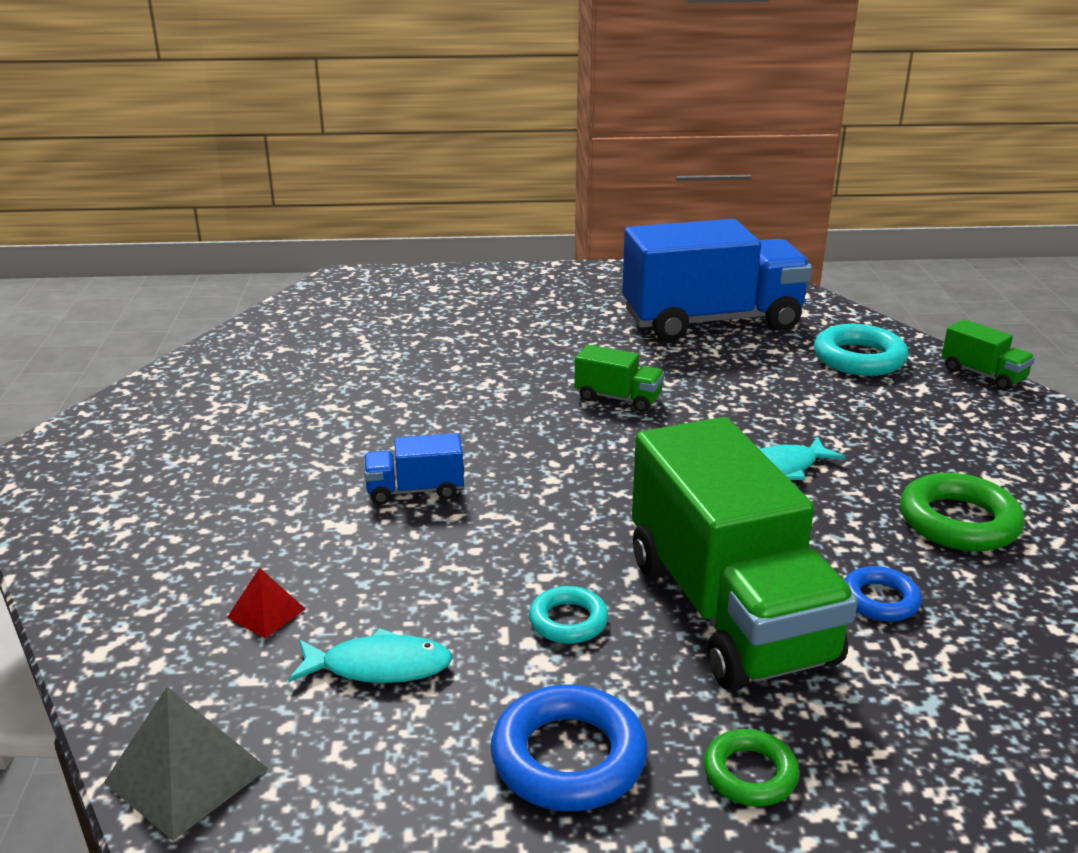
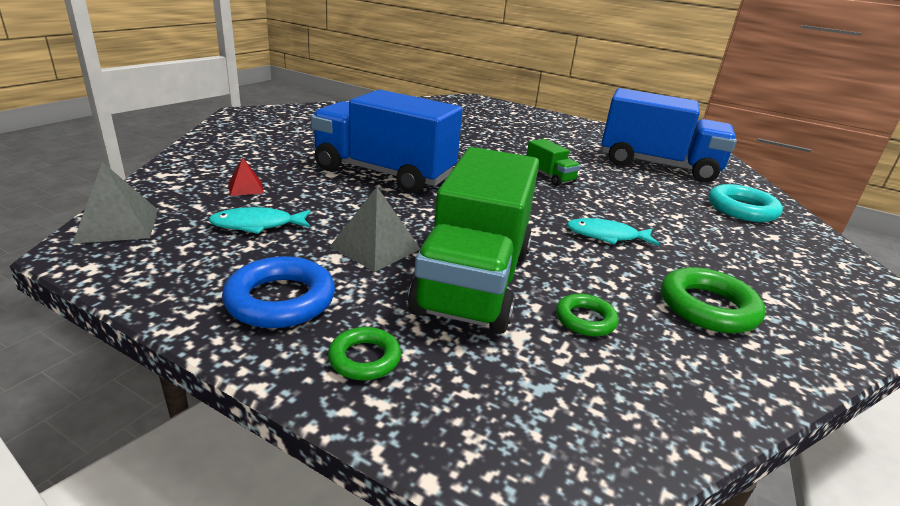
camera: 30 degrees right, 0 degrees up
turquoise fish [288,628,453,683] -> turquoise fish turned 135 degrees clockwise [208,207,310,234]
blue truck [364,433,464,505] -> blue truck [311,90,463,193], size x2.36
turquoise ring [529,586,609,644] -> grey pyramid [330,187,420,272]
blue ring [844,566,922,622] -> green ring [556,294,619,336]
green truck [942,319,1035,391] -> none

